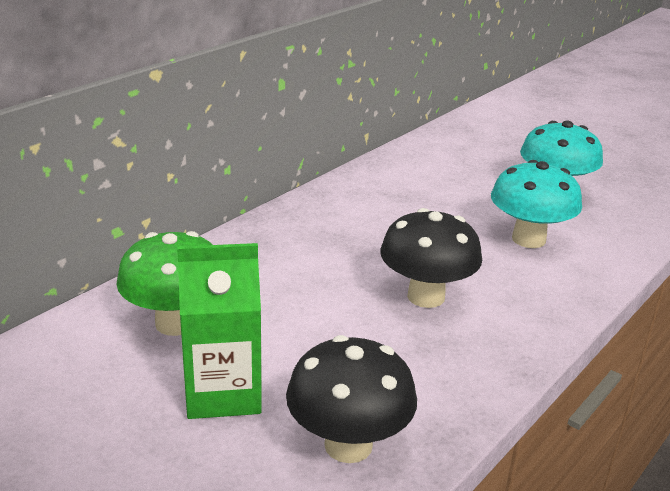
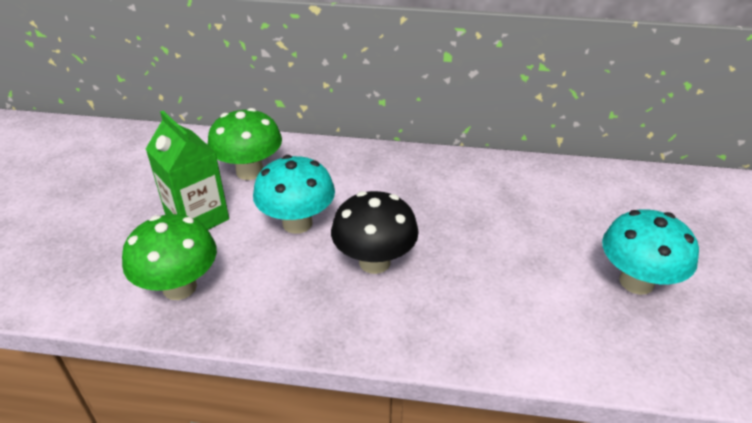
camera: 60 degrees right, 10 degrees up
black mushroom [286,335,417,463] -> green mushroom [122,214,217,300]
turquoise mushroom [491,160,582,248] -> turquoise mushroom moved to [253,155,335,234]

